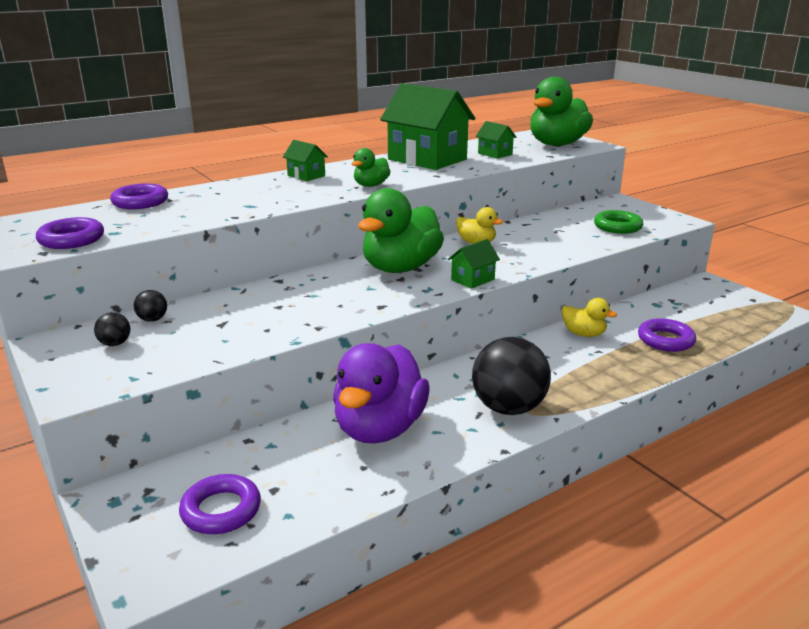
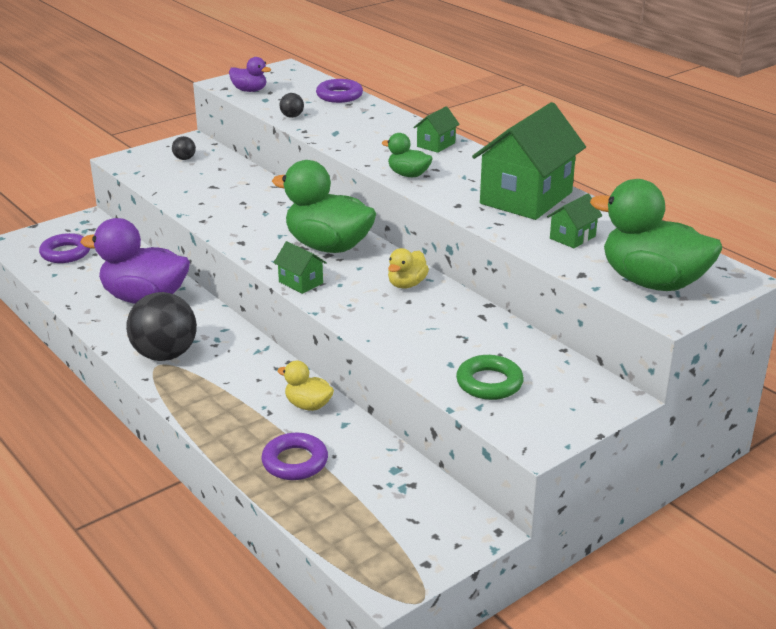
camera: 85 degrees right, 5 degrees up
purple ring [36,217,104,249] -> purple duck [229,57,271,92]
black ball [134,290,167,322] -> black ball moved to [280,93,304,118]
yellow duck [562,298,617,337] -> yellow duck turned 90 degrees clockwise [277,361,334,411]

